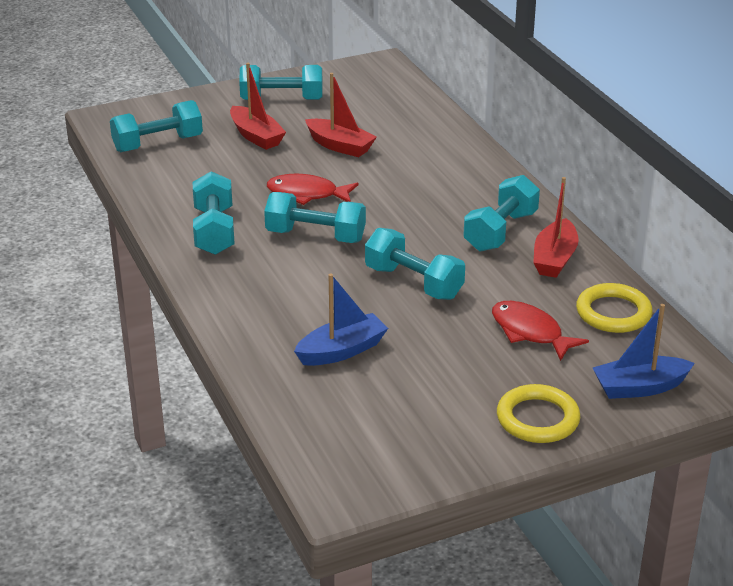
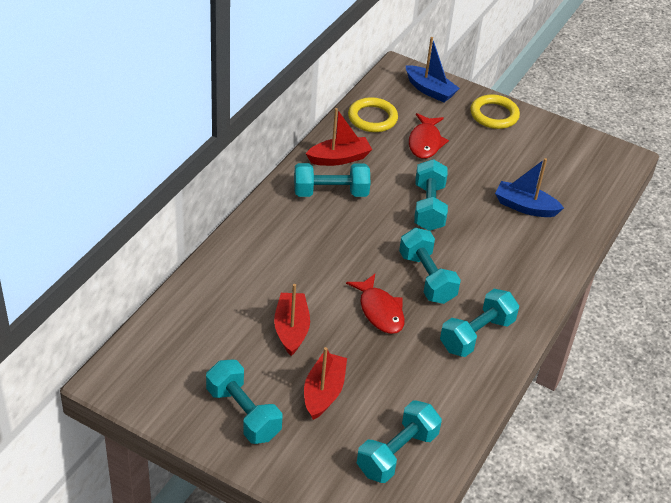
camera: 130 degrees left, 10 degrees up
turquoise dumbbell [110,100,203,152] -> turquoise dumbbell turned 75 degrees counterclockwise [357,400,442,483]

